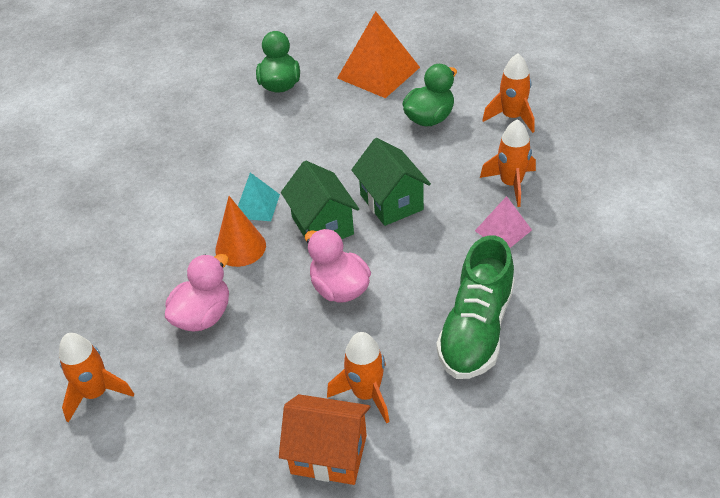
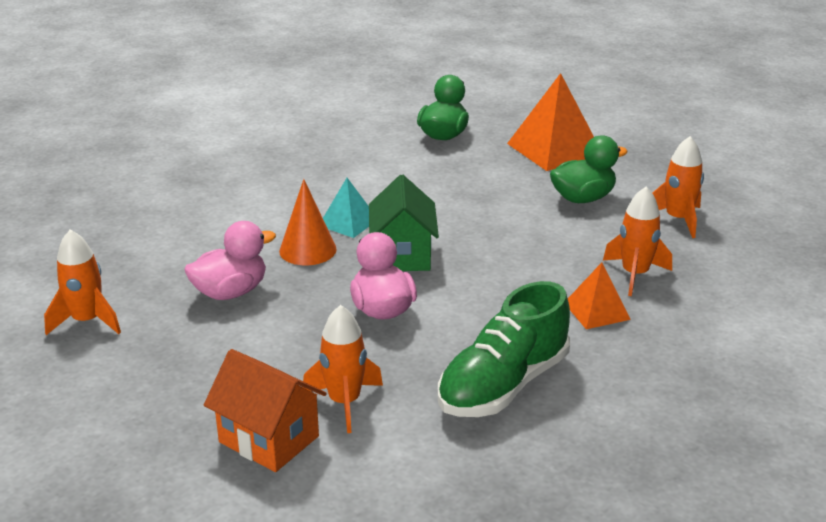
camera: 20 degrees right, 15 degrees down
green house [351,138,431,226] -> none
pink pyramid [475,196,532,248] -> orange pyramid [568,262,631,329]

